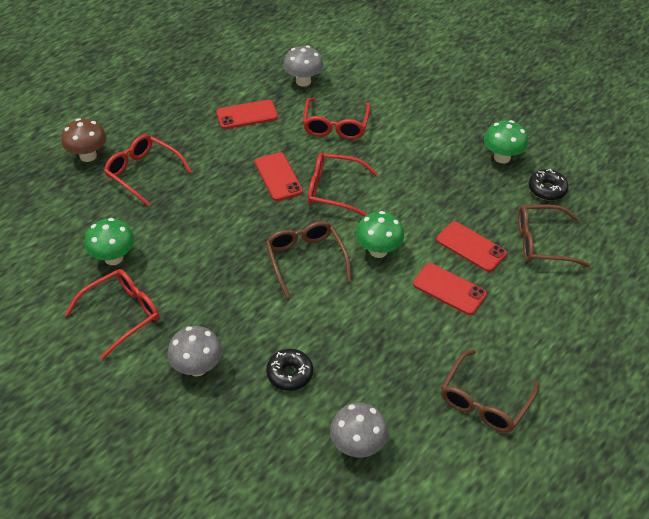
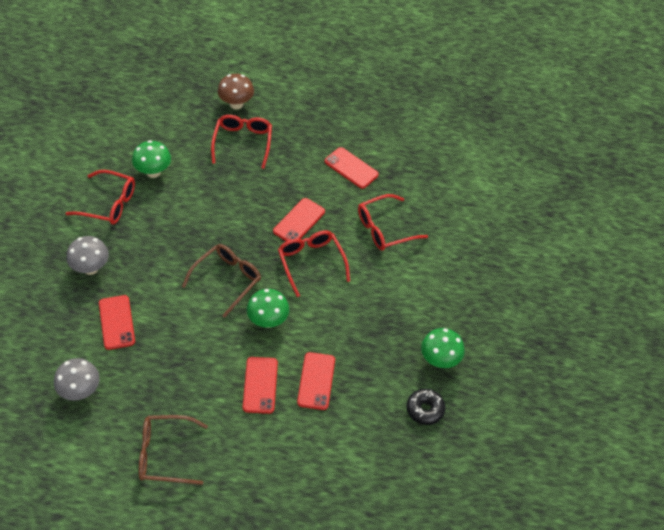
camera: 55 degrees right, 5 degrees up
black donut [266,349,313,391] -> red phone [99,295,135,350]
grey mushroom [283,46,324,87] -> none
brown glasses [518,205,591,267] -> none

